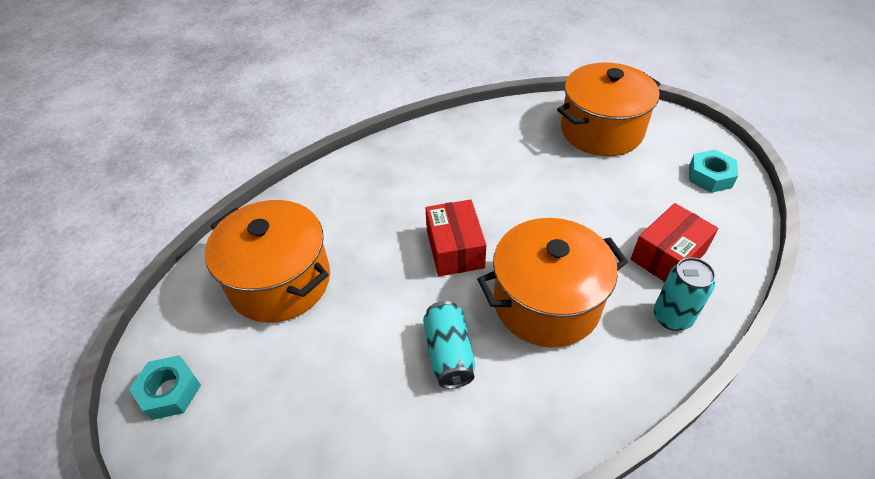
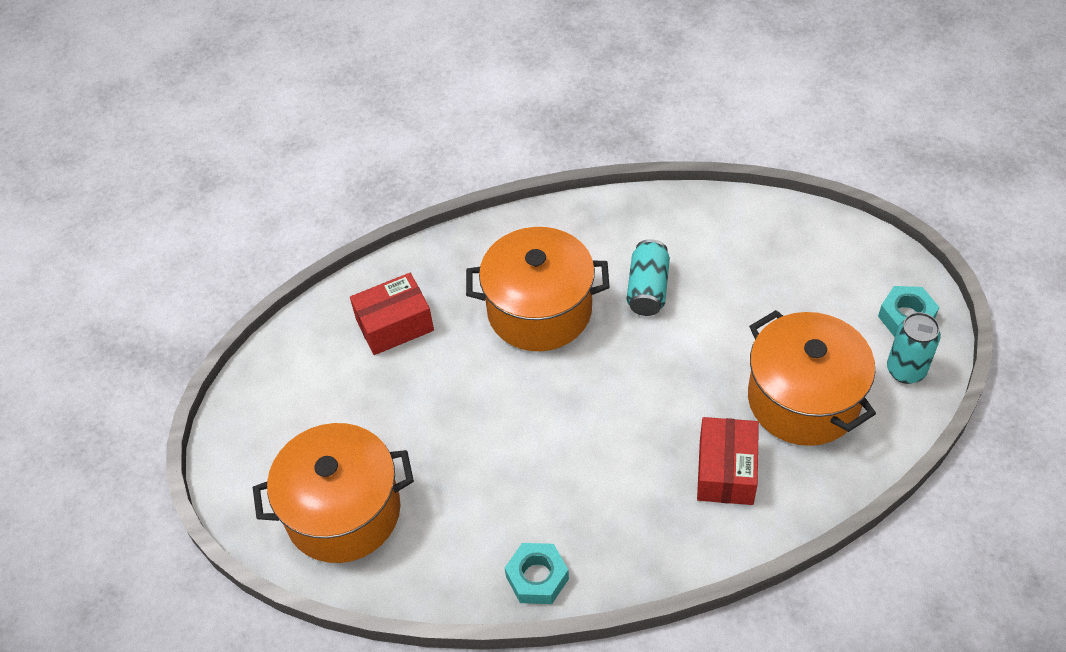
camera: 160 degrees left, 5 degrees up
red box [425,200,486,276] -> red box moved to [697,417,759,505]
turquoise can [654,257,716,331] -> turquoise can moved to [887,312,941,384]
turquoise nut [689,150,738,193] -> turquoise nut moved to [505,543,569,604]

